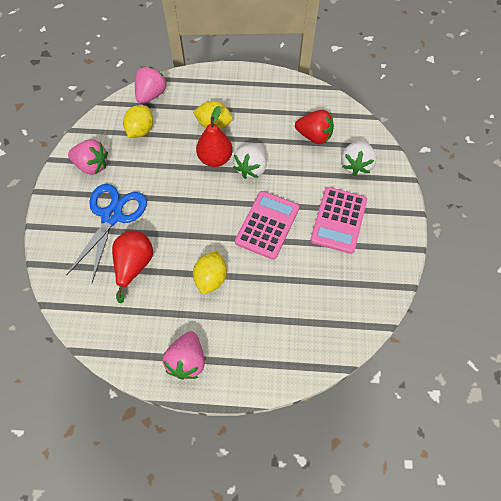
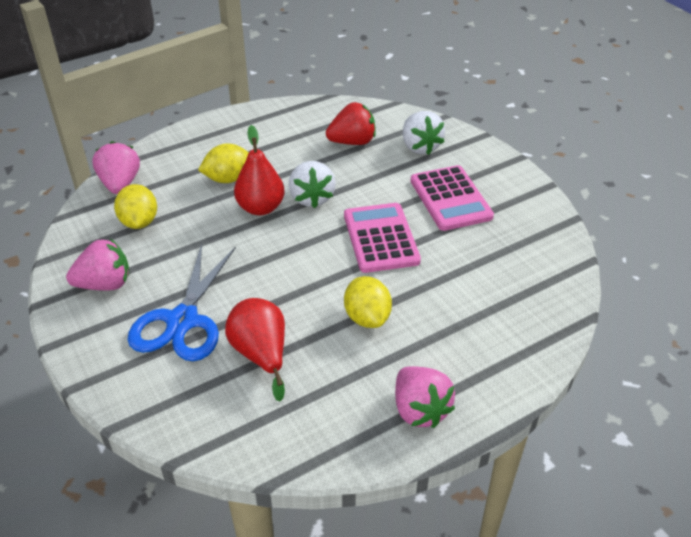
camera: 35 degrees left, 20 degrees down
blue scissors [67,184,147,283] -> blue scissors turned 150 degrees counterclockwise [128,244,236,361]

